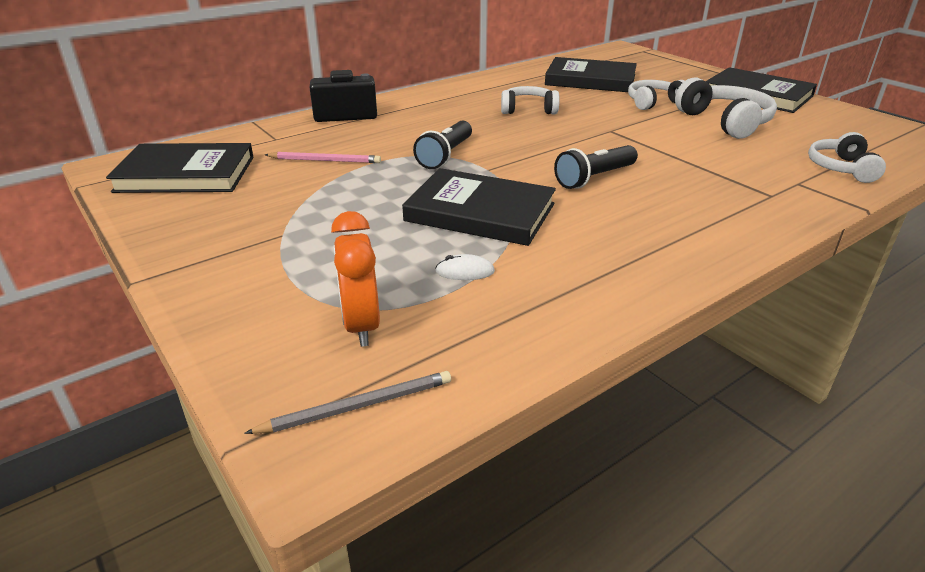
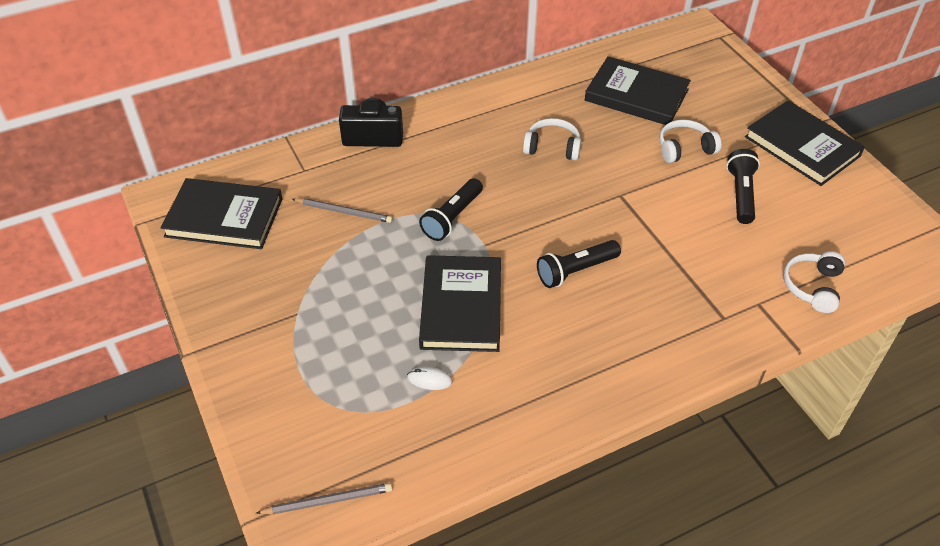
camera: 10 degrees right, 15 degrees up
pink pencil [265,152,381,163] -> grey pencil [292,198,393,223]
orange clock [331,211,380,347] -> none
black book [402,168,556,246] -> black book turned 60 degrees clockwise [419,255,501,352]
white headphones [675,78,777,139] -> black flashlight [726,149,760,224]

